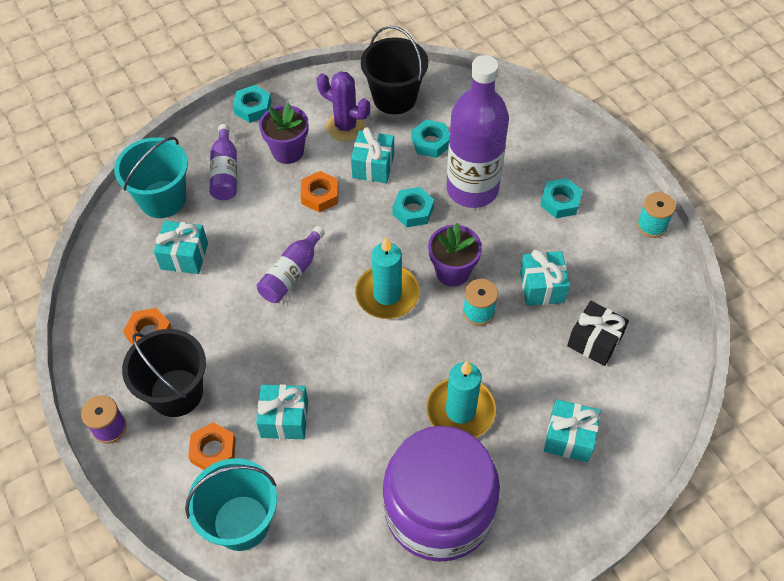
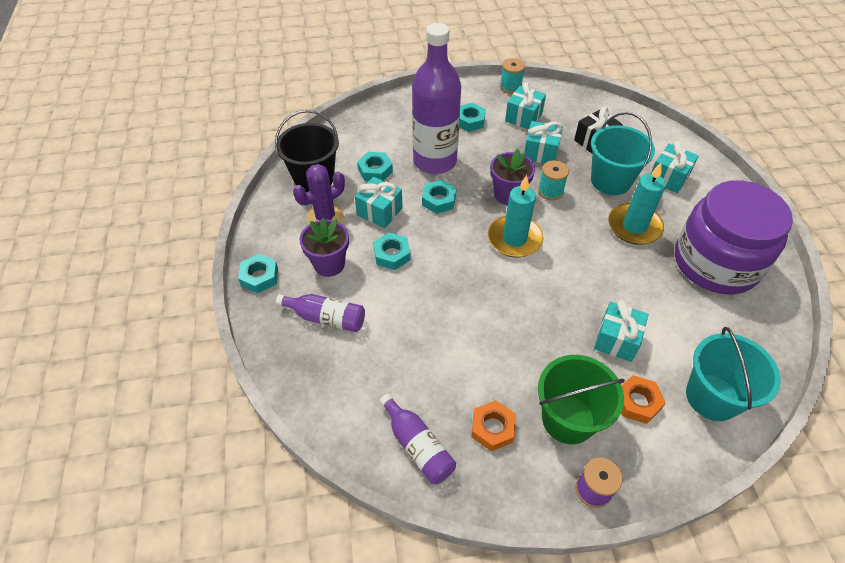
camera: 70 degrees left, 5 degrees down
turquoise bucket [114,137,188,218] -> turquoise bucket moved to [591,112,655,195]
black bucket [122,329,206,417] -> green bucket [538,355,625,444]
turquoise gift [154,221,208,274] -> turquoise gift moved to [505,82,546,129]
purple bottle [257,226,325,303] -> purple bottle moved to [380,394,456,484]
orange nut [301,171,339,213] -> turquoise nut [373,232,410,270]

